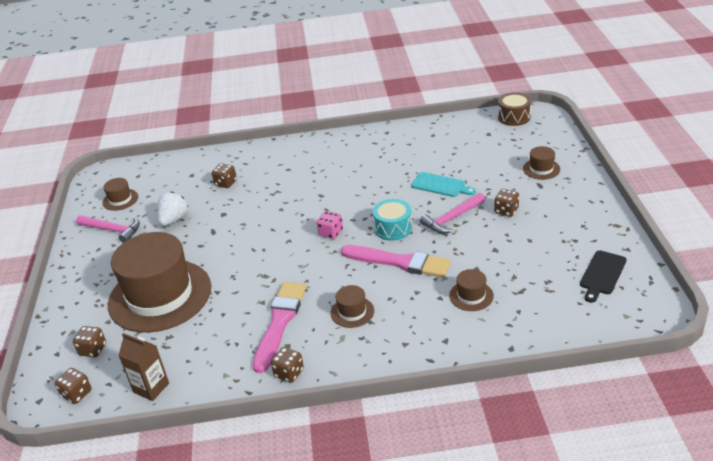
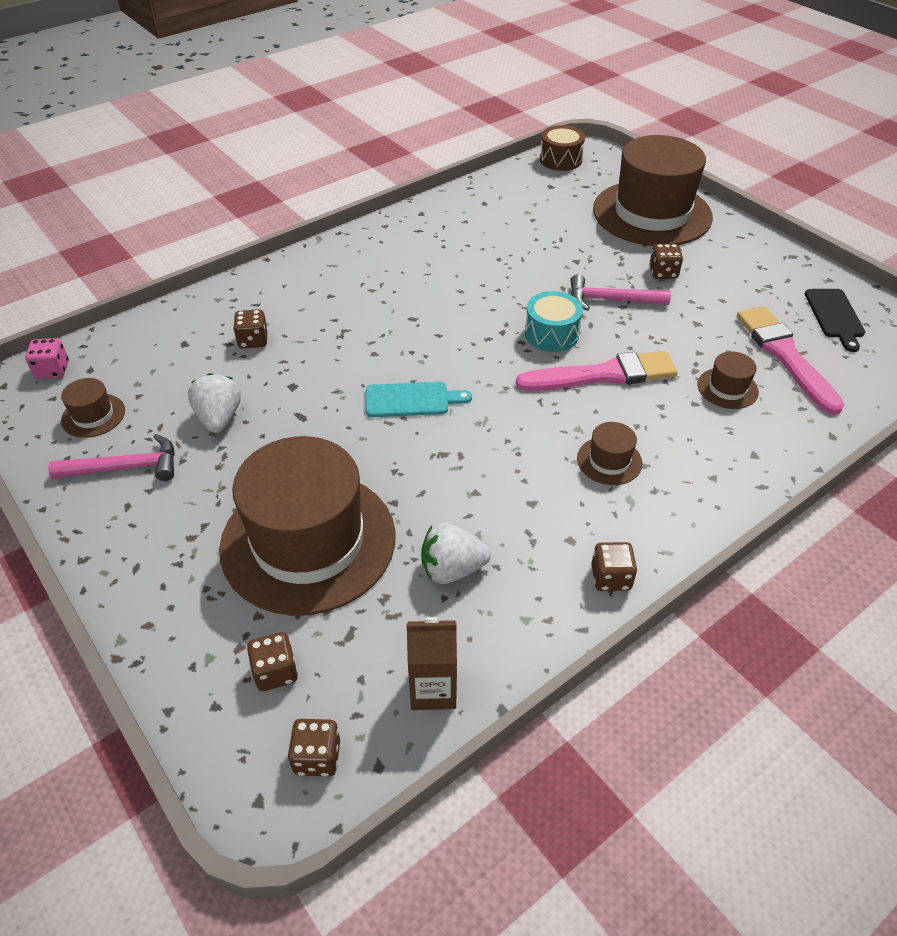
camera: 35 degrees left, 10 degrees up
pink brush [252,282,306,373] -> pink brush moved to [737,306,844,415]
pink dice [317,211,343,239] -> pink dice moved to [25,338,69,378]
turquoise cutting board [411,172,476,197] -> turquoise cutting board moved to [366,382,472,417]
pink hammer [420,193,485,233] -> pink hammer turned 75 degrees clockwise [571,274,671,311]
brown hat [523,146,560,180] -> brown hat [593,135,713,246], size x2.48
none -> white strawberry [421,523,491,584]

